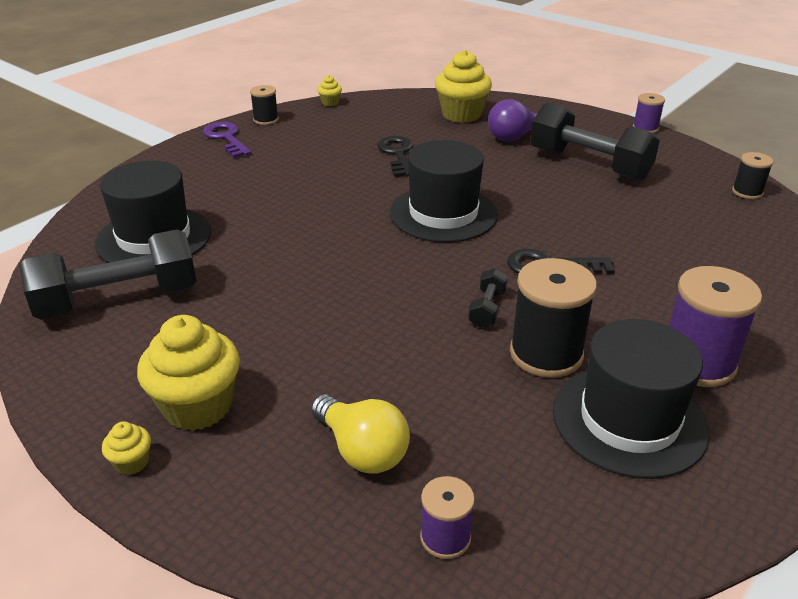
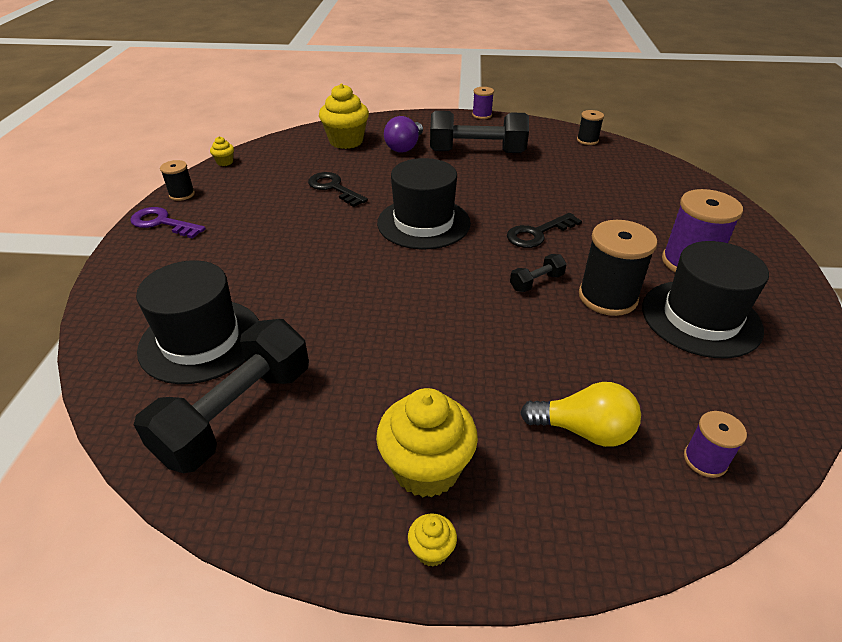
camera: 35 degrees left, 5 degrees up
black dumbbell [468,268,508,328] -> black dumbbell turned 75 degrees clockwise [510,254,567,292]

